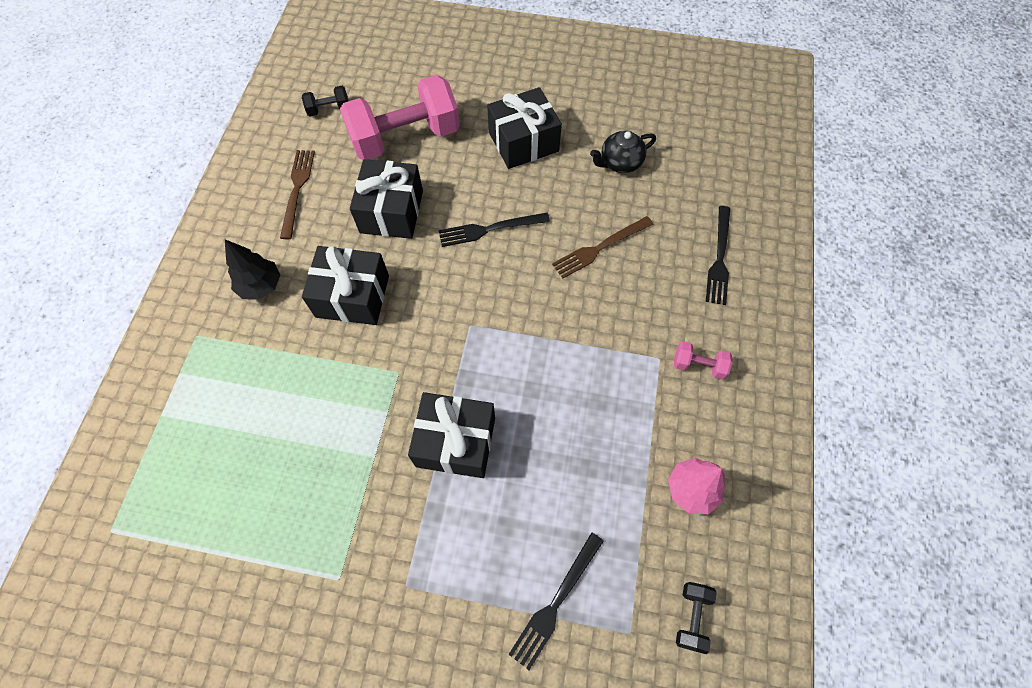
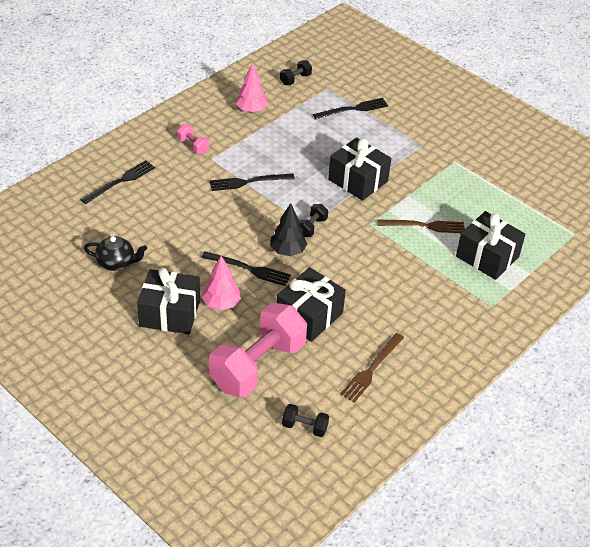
camera: 150 degrees left, 20 degrees down
black tree [225,239,280,299] -> black tree moved to [270,203,307,256]
black gift [302,246,389,325] -> black gift moved to [456,211,526,280]
pink dumbbell [340,75,460,160] -> pink dumbbell turned 60 degrees counterclockwise [209,303,307,397]
brown fork [552,216,653,278] -> brown fork moved to [377,220,465,233]
none -> pink tree [201,256,241,311]
none -> black fork [210,174,295,191]
none -> black dumbbell [299,204,328,237]

